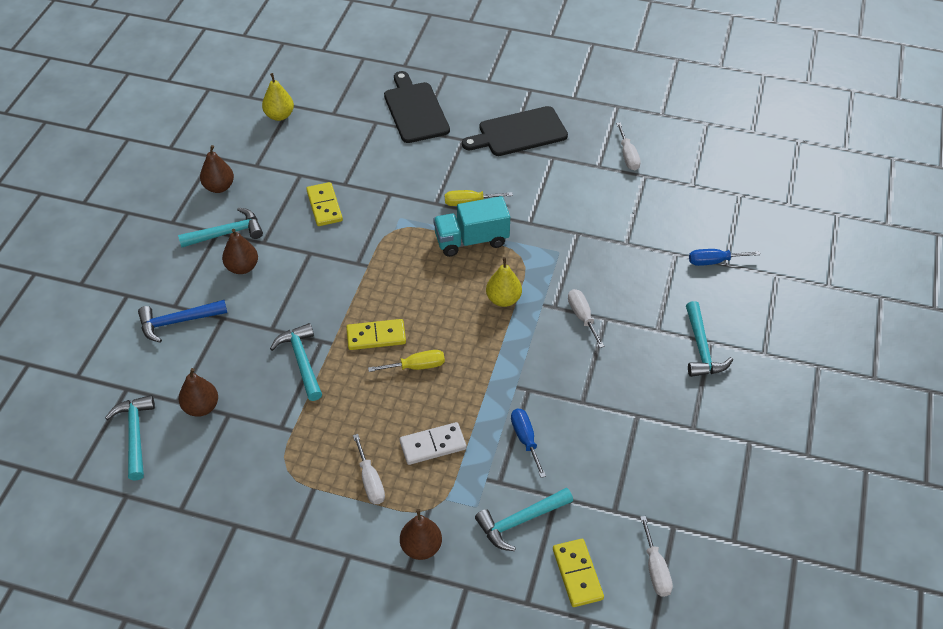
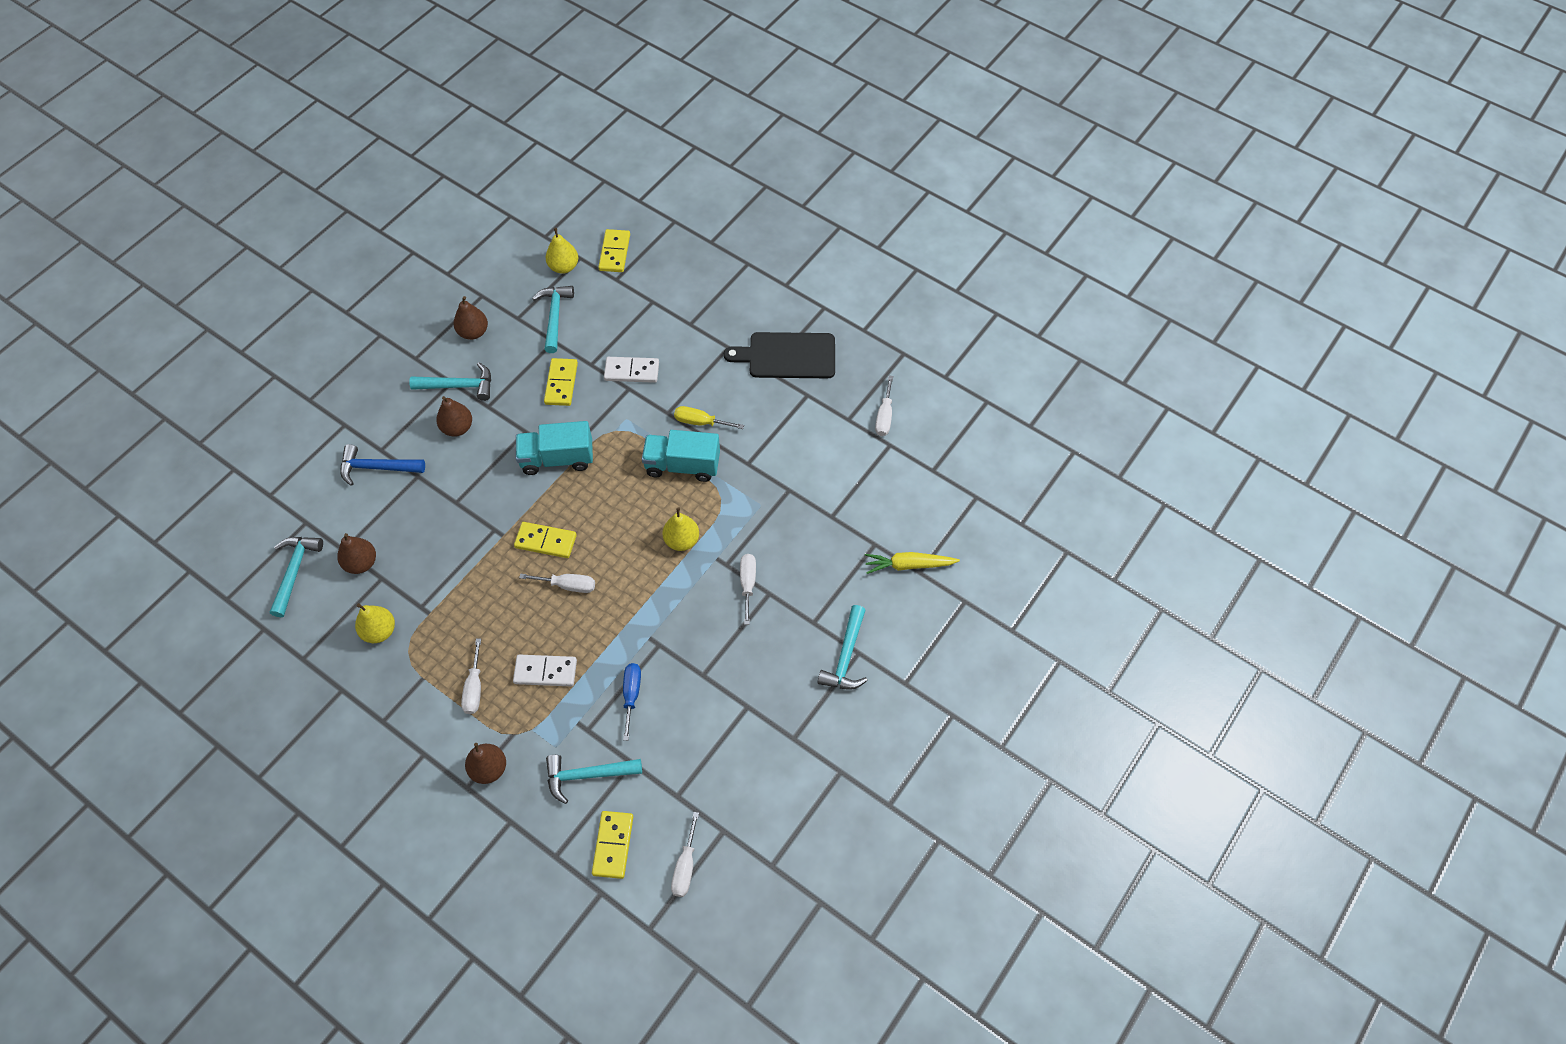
camera: 20 degrees right, 10 degrees up
turquoise hammer [270,323,322,401] -> turquoise hammer moved to [532,286,574,353]
yellow screwdriver [368,350,445,372] -> white screwdriver [519,574,595,593]
black cutting board [384,71,450,143] -> none
blue screwdriver [689,249,760,266] -> yellow carrot [865,552,960,574]
none -> yellow pear [355,603,395,643]
none -> turquoise truck [516,421,593,475]
none -> yellow domino [598,229,630,272]
none -> white domino [604,357,659,383]

